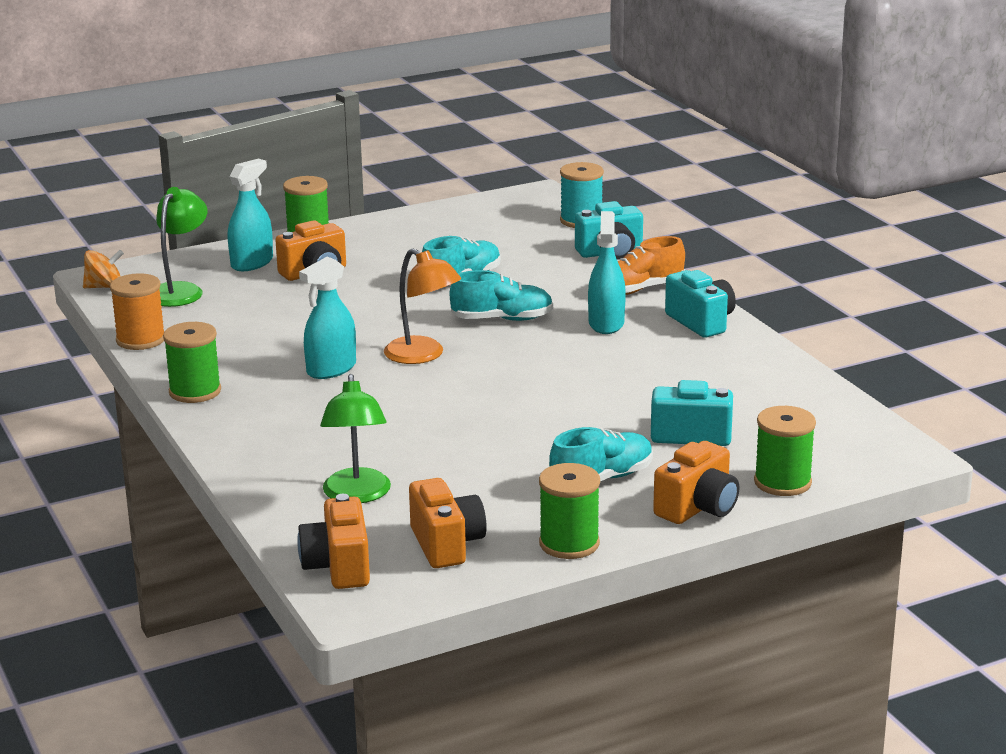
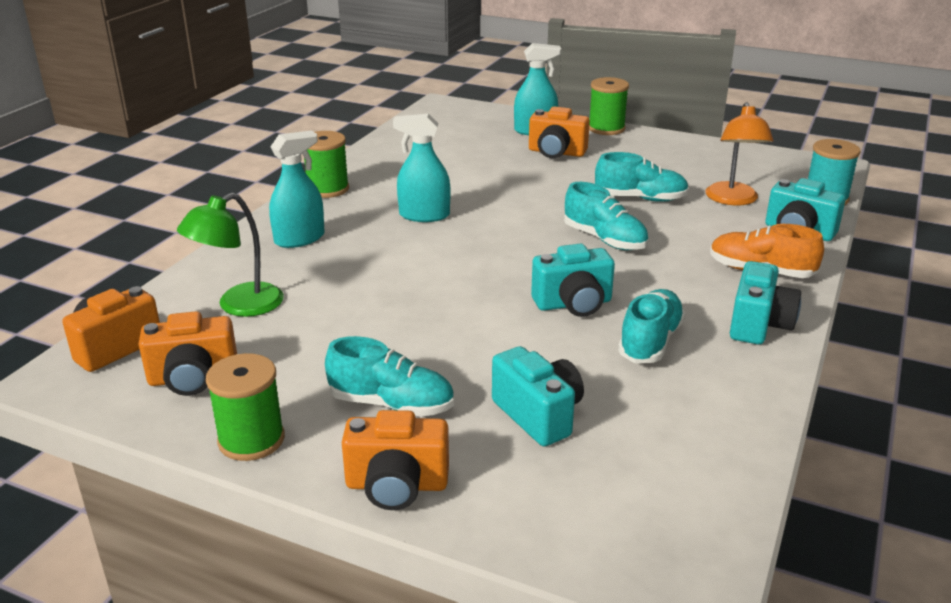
camera: 50 degrees right, 5 degrees up
orange spinning top [83,250,124,288] -> none
orange spool [110,273,164,350] -> none
green lamp [156,187,208,307] -> none
orange lamp [384,248,461,364] -> orange lamp moved to [706,102,774,206]
orange camera [409,478,487,568] -> orange camera turned 45 degrees clockwise [139,311,237,396]
turquoise spray bottle [588,211,626,334] -> turquoise spray bottle moved to [269,130,324,248]
green spool [754,406,816,496] -> none
none -> turquoise camera [531,244,615,317]
none -> turquoise shoe [618,289,685,363]

